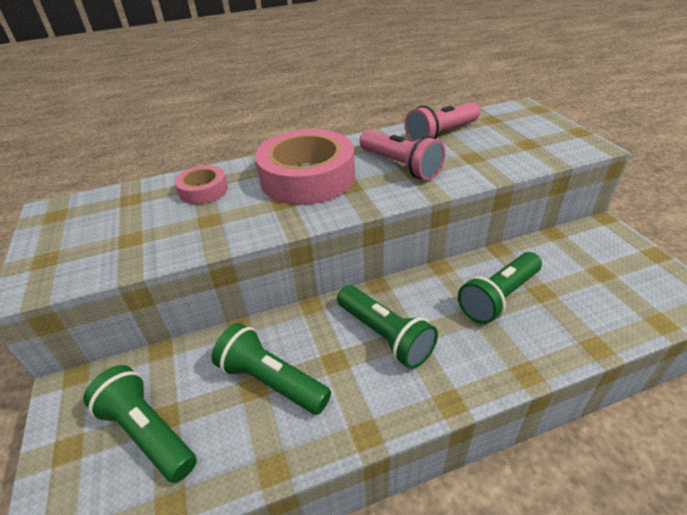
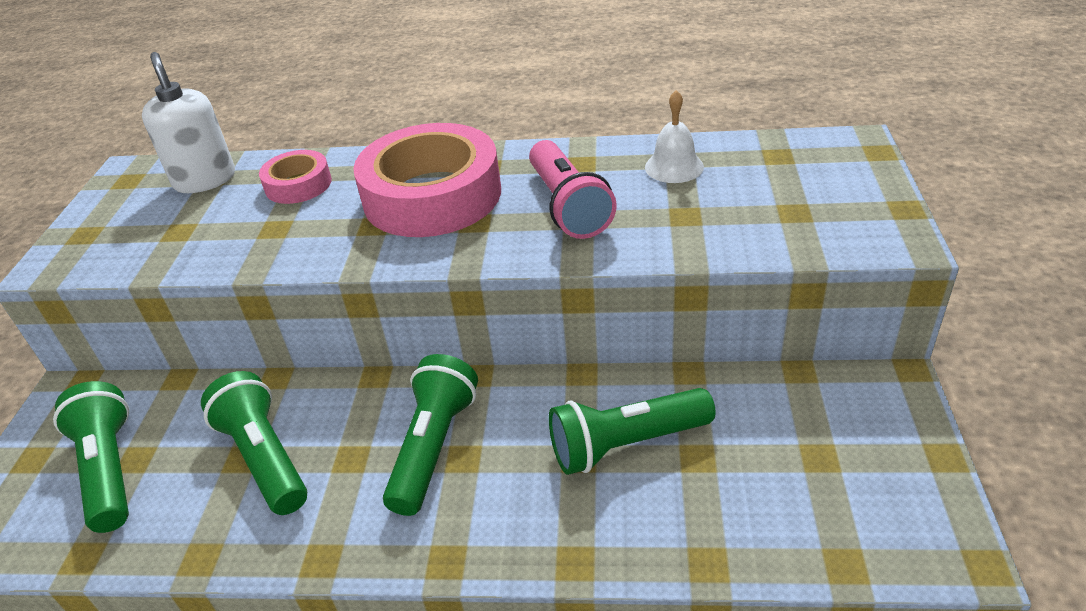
camera: 25 degrees right, 0 degrees up
green flashlight [337,285,438,369] -> green flashlight turned 150 degrees counterclockwise [383,354,478,516]
pink flashlight [405,102,480,142] -> white bell [645,90,704,183]
none -> white soap dispenser [142,52,235,193]

